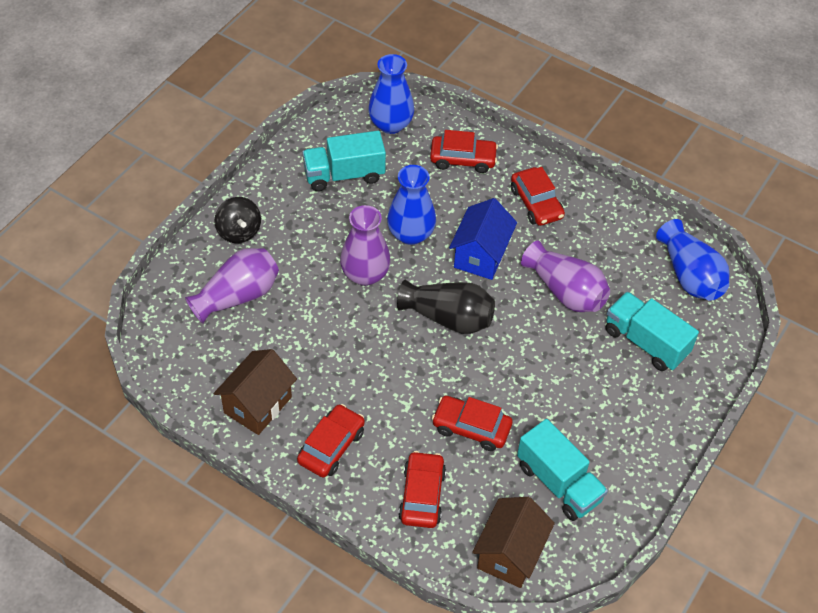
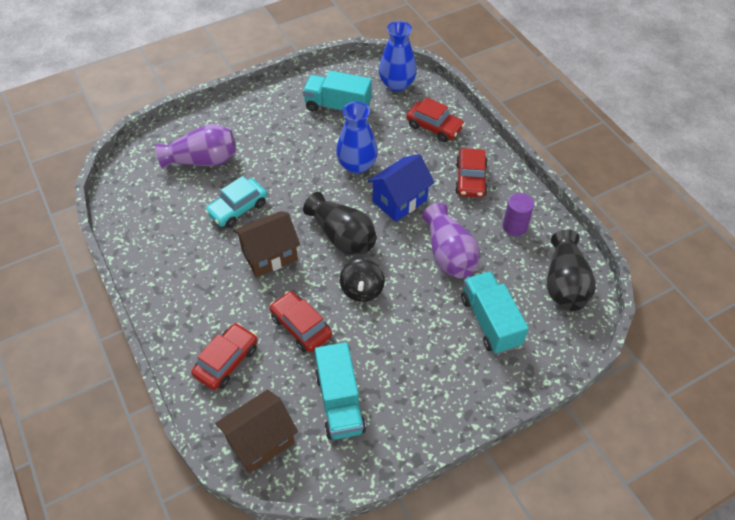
camera: 30 degrees right, 0 degrees up
black spinning top [214,197,261,243] -> black spinning top moved to [340,259,385,302]
brown house [214,349,297,435] -> brown house moved to [233,211,300,277]
red car [297,404,365,478] -> none
purple vase [340,205,391,286] -> none
blue vase [656,219,729,301] -> black vase [547,230,596,311]
none -> turquoise car [205,176,267,228]
none -> purple cylinder [503,193,534,236]

